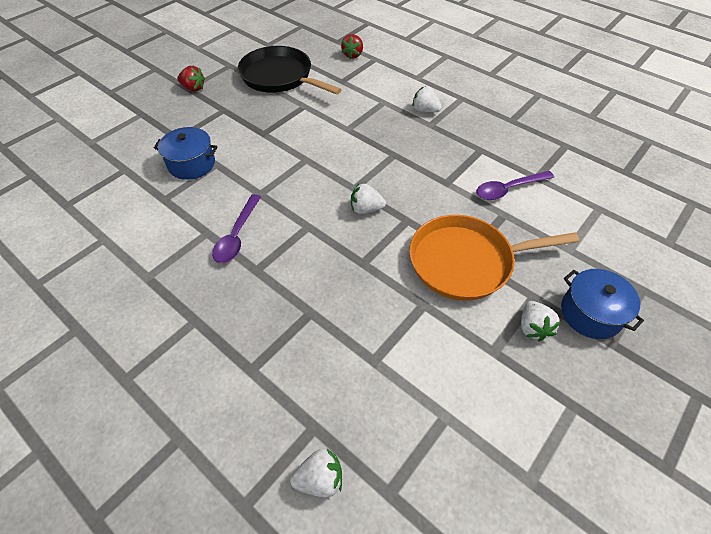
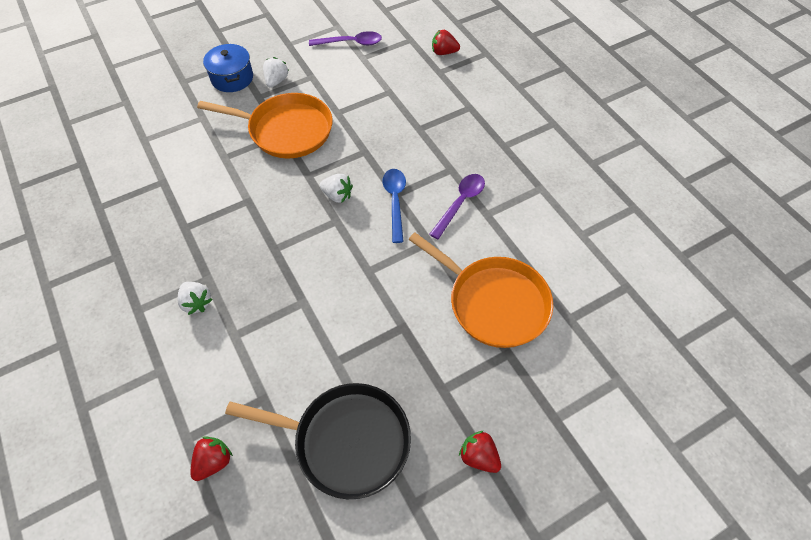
camera: 160 degrees left, 5 degrees up
blue pot [154,127,218,180] -> orange pan [408,232,553,348]
black pan [238,46,342,95] -> black pan turned 45 degrees counterclockwise [225,383,411,499]
white strawberry [290,449,342,497] -> red strawberry [432,29,460,55]
purple spoon [476,171,554,200] -> purple spoon moved to [309,31,382,46]
none -> blue spoon [382,169,406,243]

